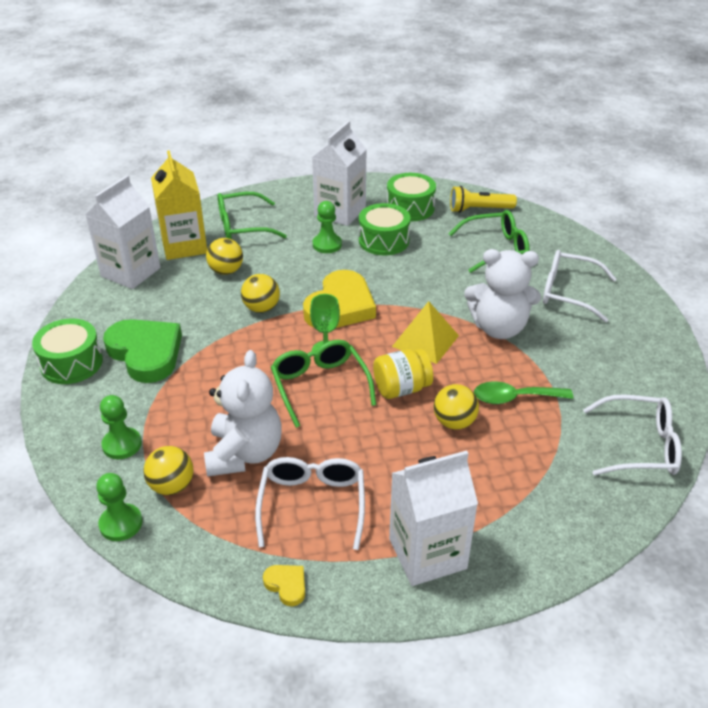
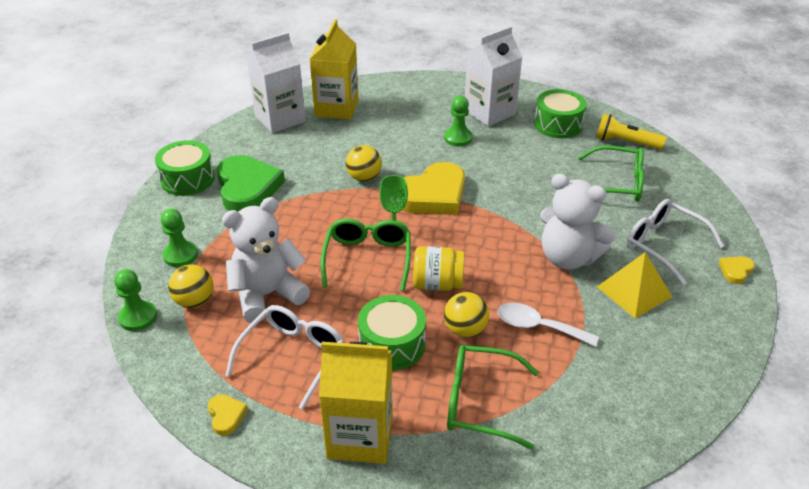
camera: 25 degrees right, 0 degrees up
white teddy bear [204,350,282,477] -> white teddy bear turned 150 degrees counterclockwise [222,197,310,323]
yellow ball [206,238,243,275] -> none
green glasses [218,192,287,239] -> green glasses moved to [447,345,539,449]
green drum [359,203,411,256] -> green drum moved to [358,295,426,370]
white carton [389,450,478,586] -> yellow carton [319,342,393,464]
yellow pyramid [392,301,459,364] -> yellow pyramid moved to [597,252,672,318]
green spoon [474,381,573,404] -> white spoon [498,303,599,347]
white glasses [583,394,682,475] -> none
none -> yellow heart [719,256,755,284]

